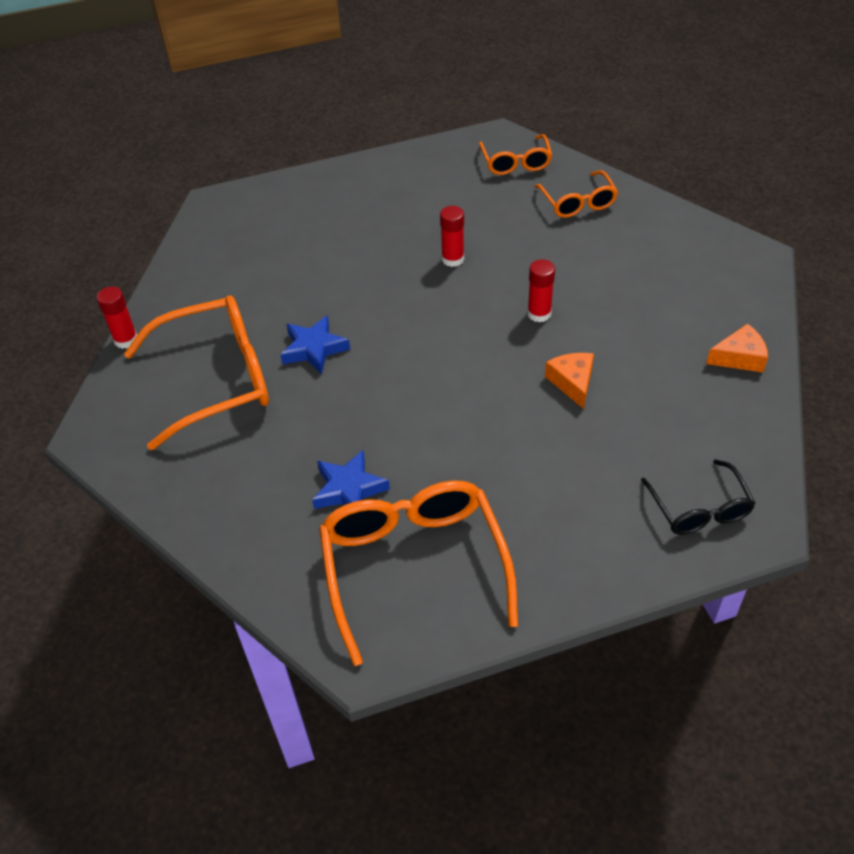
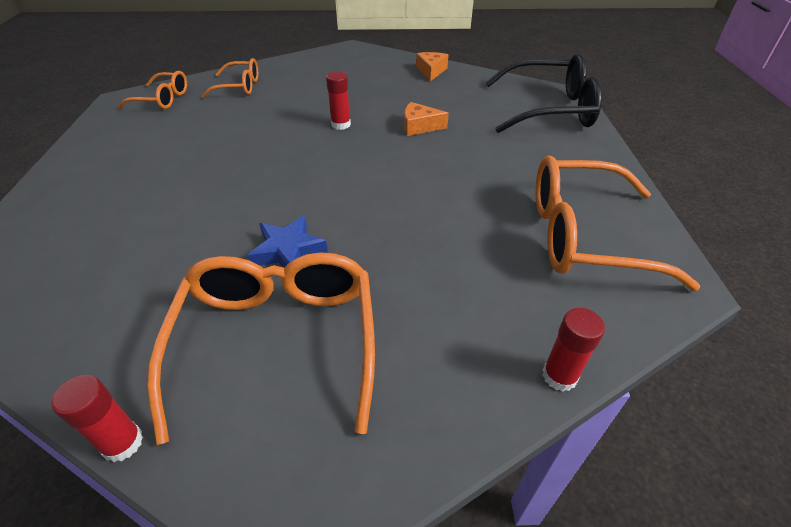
camera: 75 degrees left, 5 degrees down
blue star [312,450,390,509] -> none
red glue stick [440,206,464,267] -> red glue stick moved to [542,308,605,392]
black glasses [641,459,756,535] -> black glasses [485,53,602,133], size x1.82

